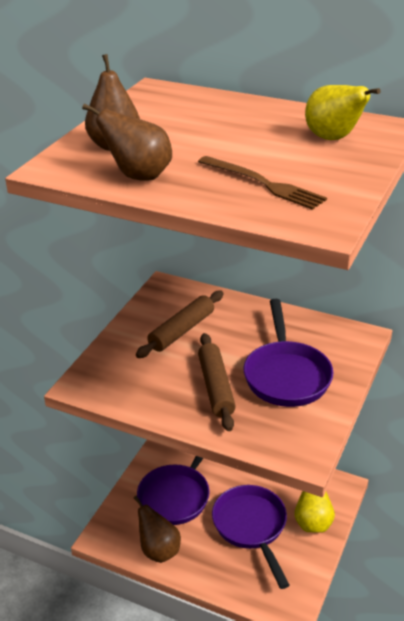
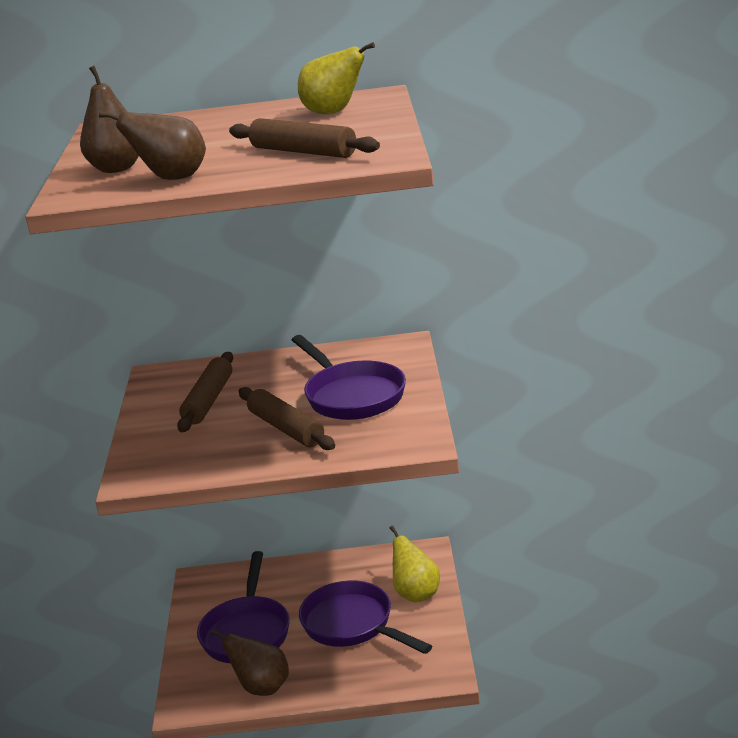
camera: 25 degrees left, 10 degrees down
brown fork [198,156,327,210] -> brown rolling pin [229,118,380,158]

